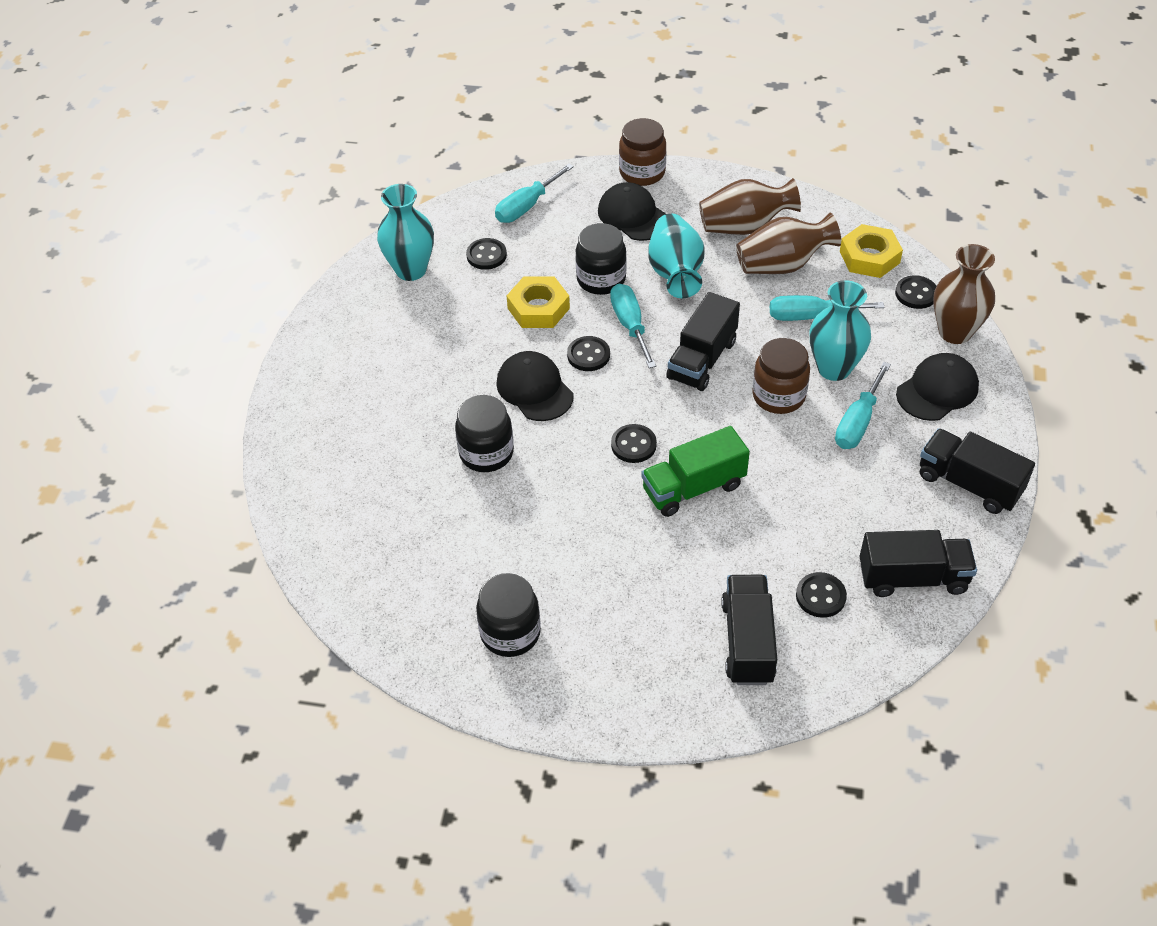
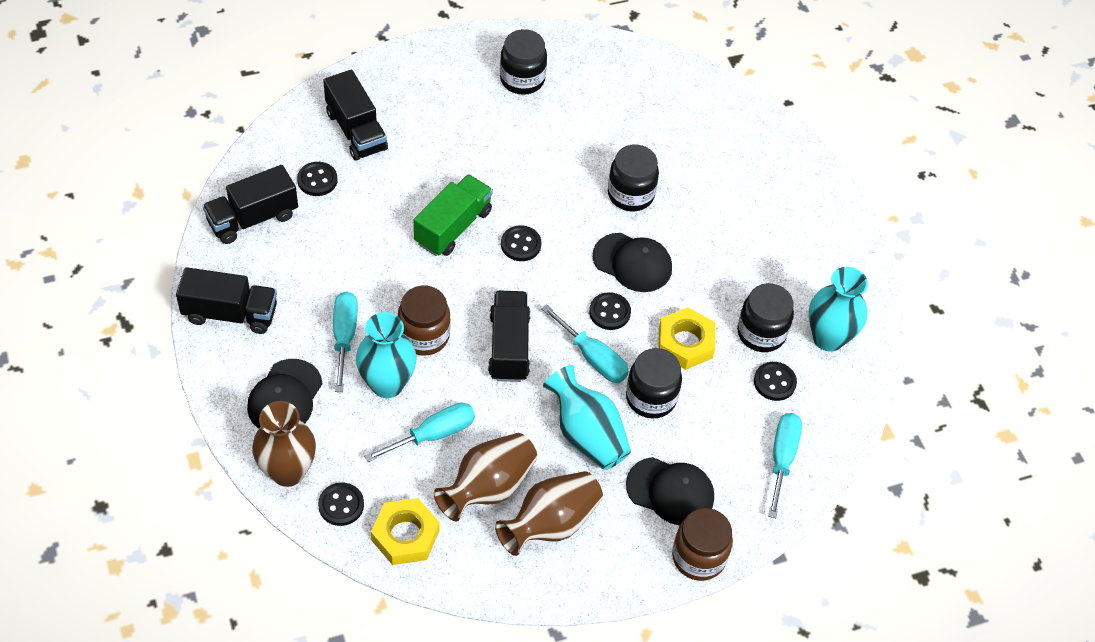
camera: 145 degrees right, 5 degrees up
none -> black jar [737,283,794,352]

